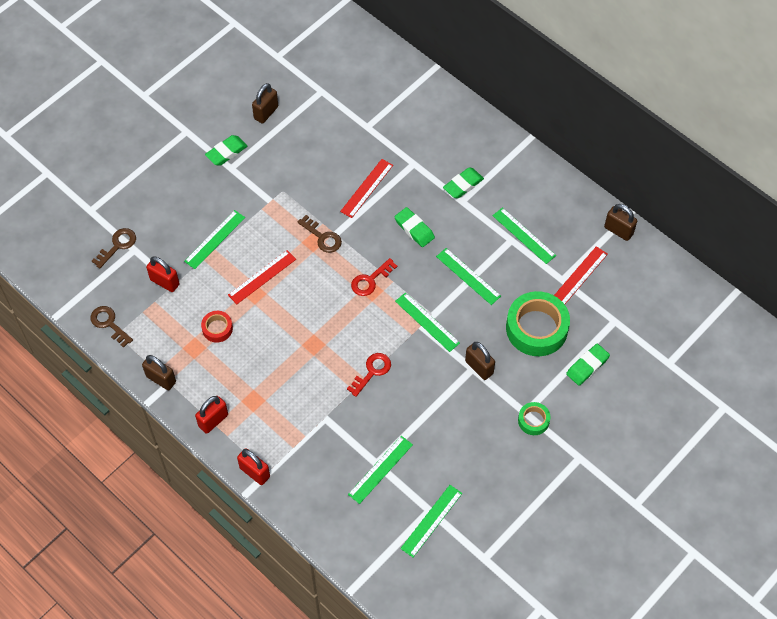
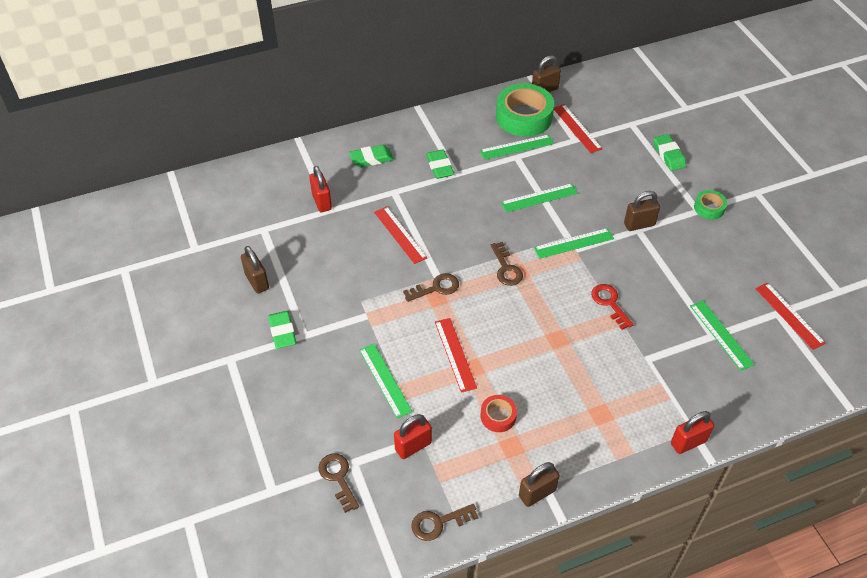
camera: 65 degrees left, 10 degrees down
red padlock [195,396,228,434] -> red padlock moved to [309,166,332,212]
red key [351,258,398,296] -> brown key [491,242,523,286]
green eraser [395,207,435,247] -> green eraser moved to [349,145,394,167]
green ruler [400,485,462,557] -> red ruler [755,283,825,350]
green tape [506,291,570,356] -> green tape moved to [496,83,554,137]

